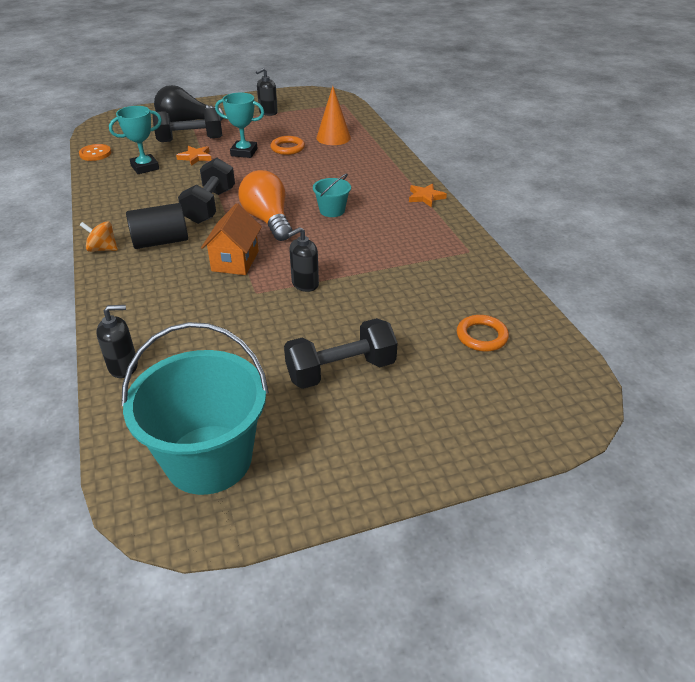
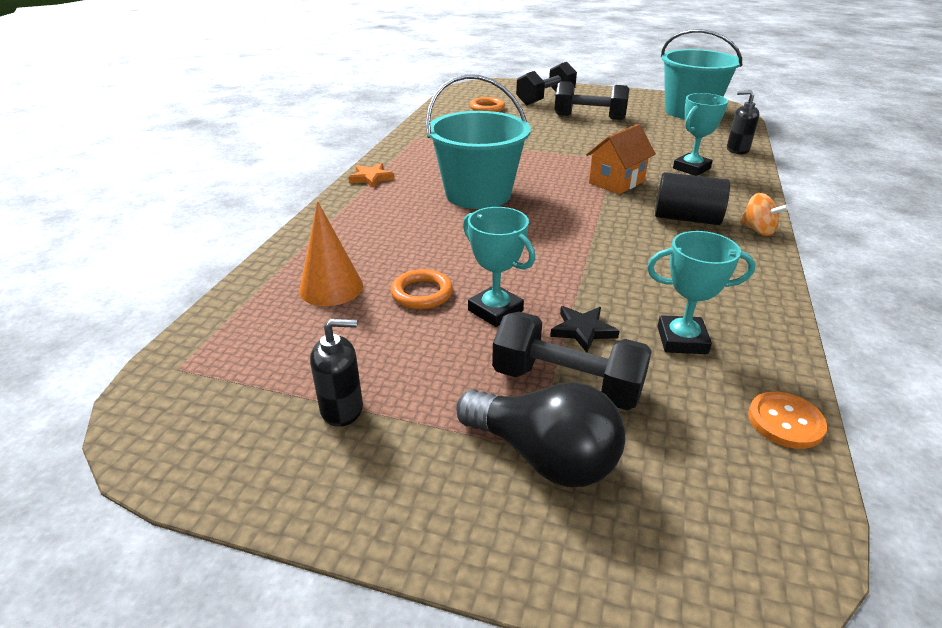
camera: 145 degrees left, 5 degrees down
orange star [176,146,212,166] -> black star [550,306,619,353]
black dumbbell [178,158,235,224] -> black dumbbell moved to [516,62,577,106]
orange light bulb [238,170,292,241] -> none
black soap dispenser [287,227,319,292] -> none
turquoise bucket [313,174,351,217] -> turquoise bucket [426,74,531,209], size x2.18
none -> turquoise trophy [673,93,728,176]

